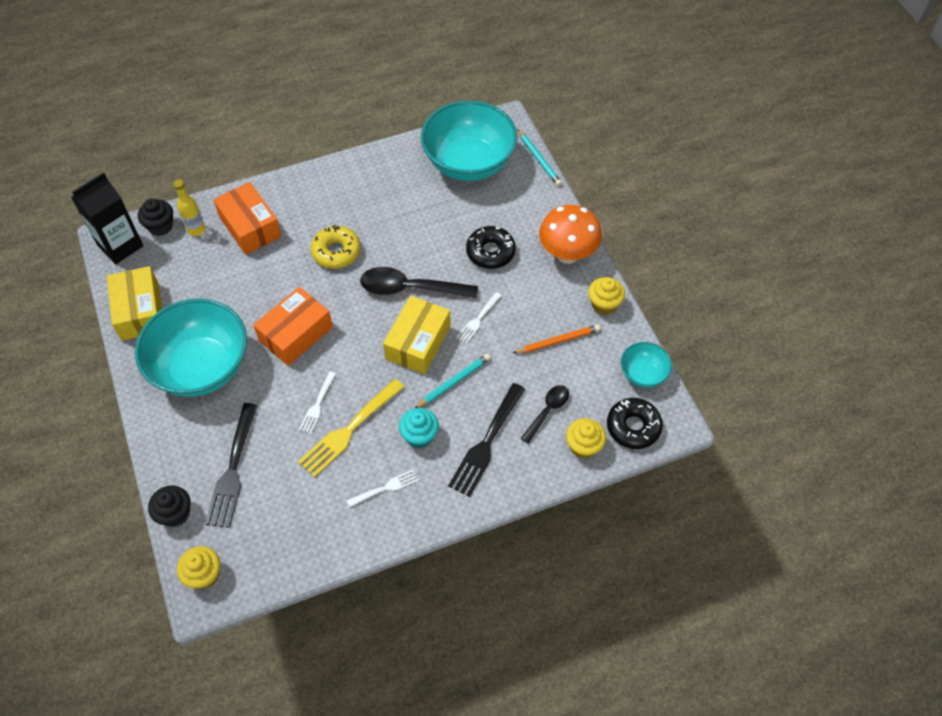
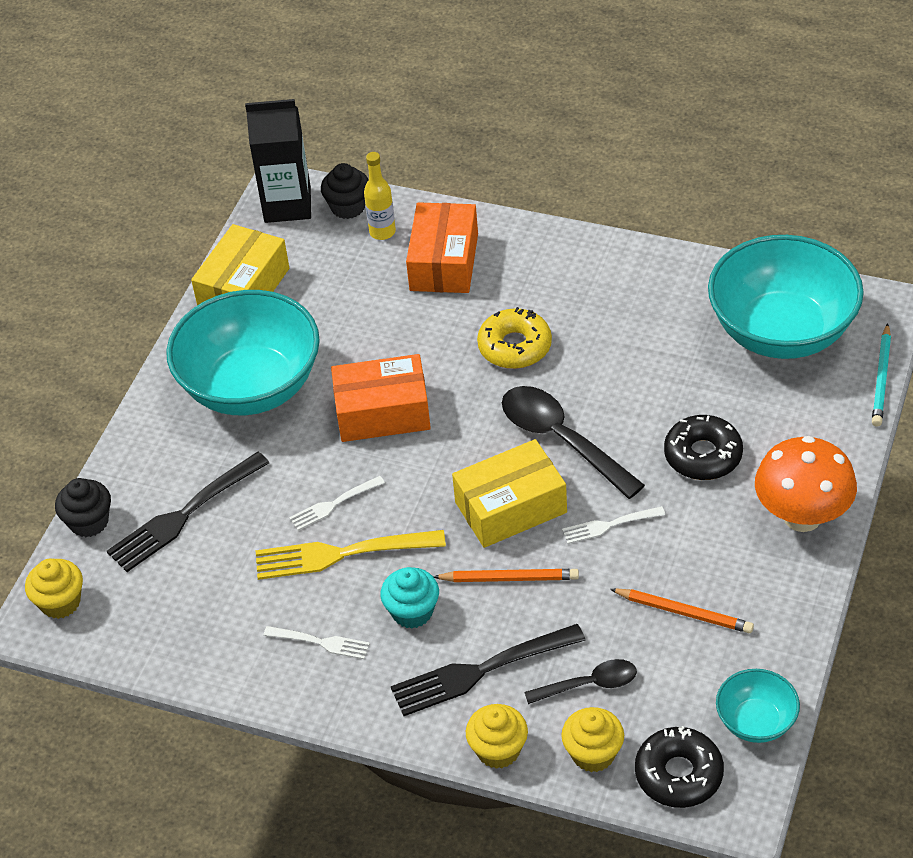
camera: 45 degrees right, 10 degrees down
turquoise pencil [415,354,491,408] -> orange pencil [433,569,579,582]
yellow cupcake [588,277,625,315] -> yellow cupcake moved to [466,704,528,769]

